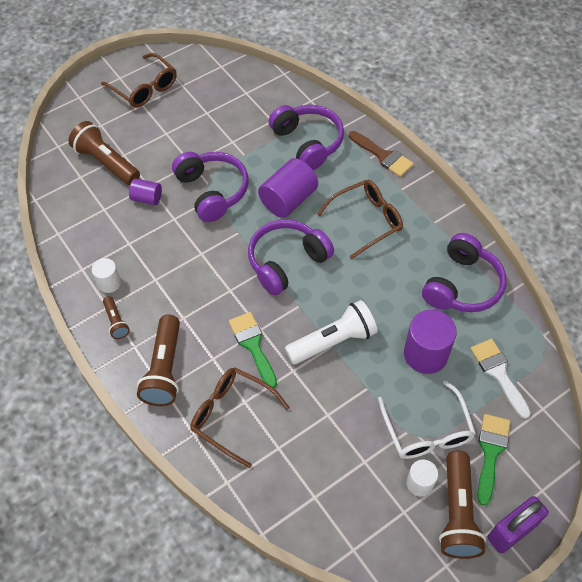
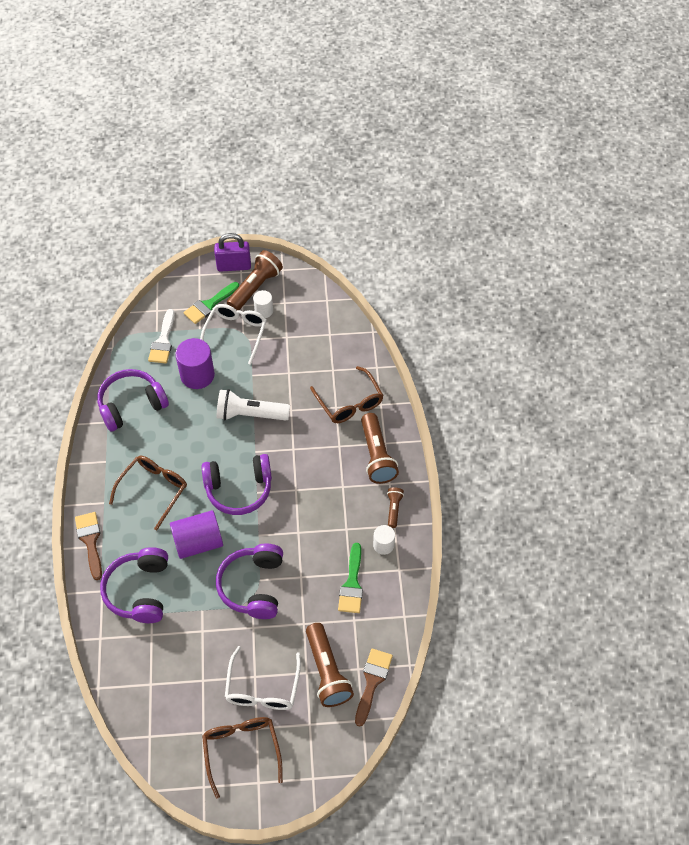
camera: 150 degrees left, 0 degrees up
purple cylinder [129,178,162,205] -> none
brown flashlight [137,315,180,406] -> brown flashlight turned 135 degrees clockwise [361,413,399,484]
green brush [229,312,277,388] -> green brush moved to [338,543,363,613]
brown glasses [317,180,403,259] -> brown glasses turned 120 degrees clockwise [109,456,187,530]
none -> white glasses [225,646,301,710]
none -> brown brush [355,648,393,727]

